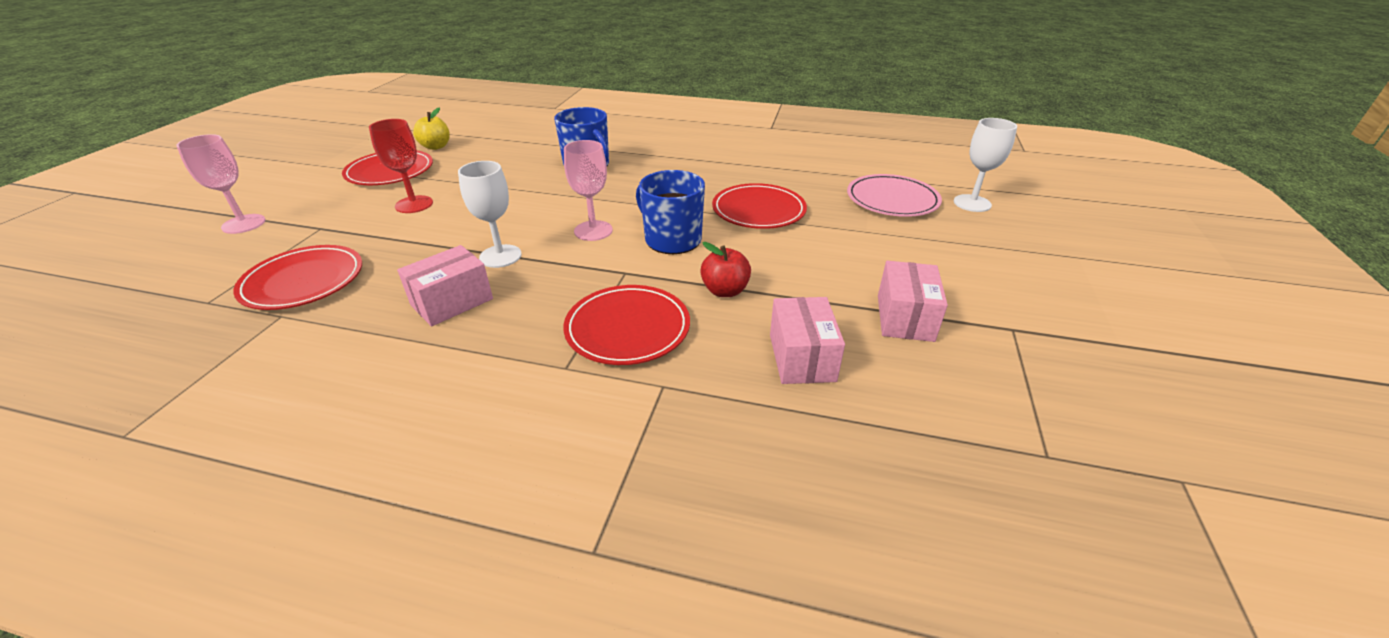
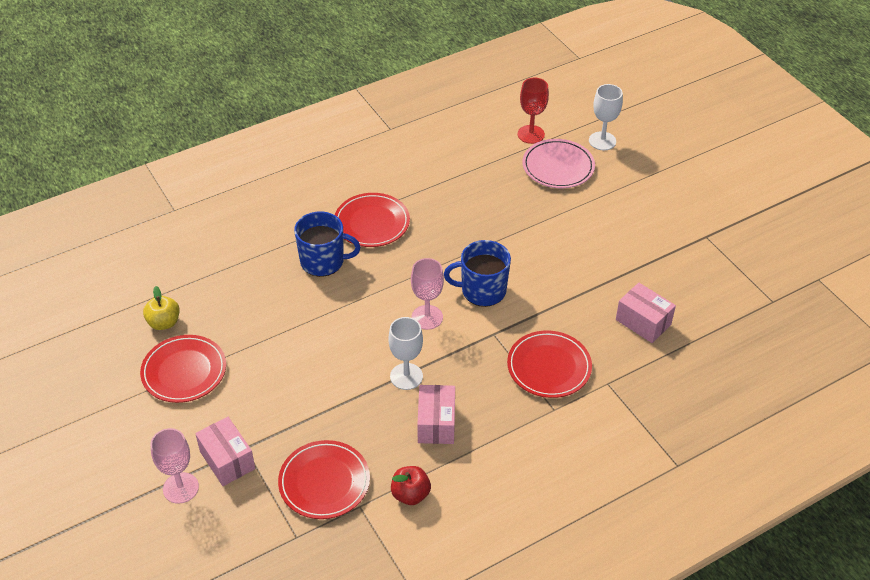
camera: 45 degrees left, 10 degrees up
red goblet [369,119,433,213] -> red goblet moved to [517,78,549,144]
red apple [700,242,751,297] -> red apple moved to [391,466,431,505]
red plate [712,183,807,229] -> red plate moved to [335,193,410,247]
pink box [878,261,948,342] -> pink box moved to [195,417,255,486]

